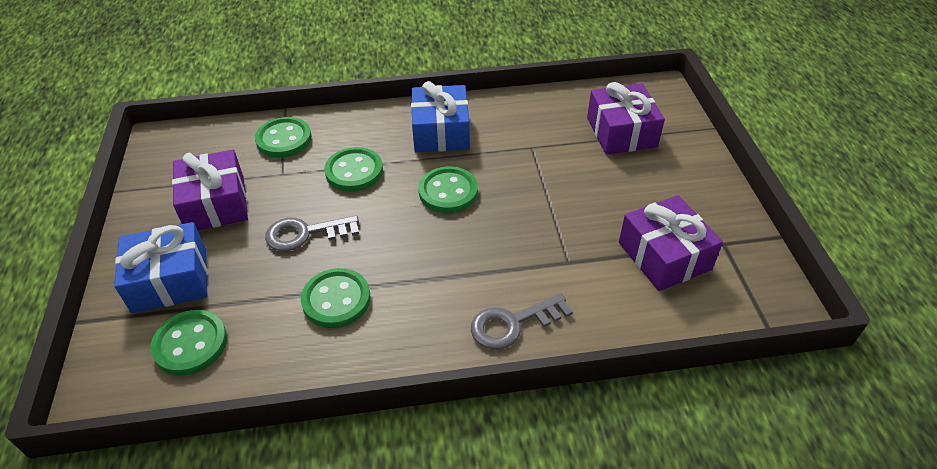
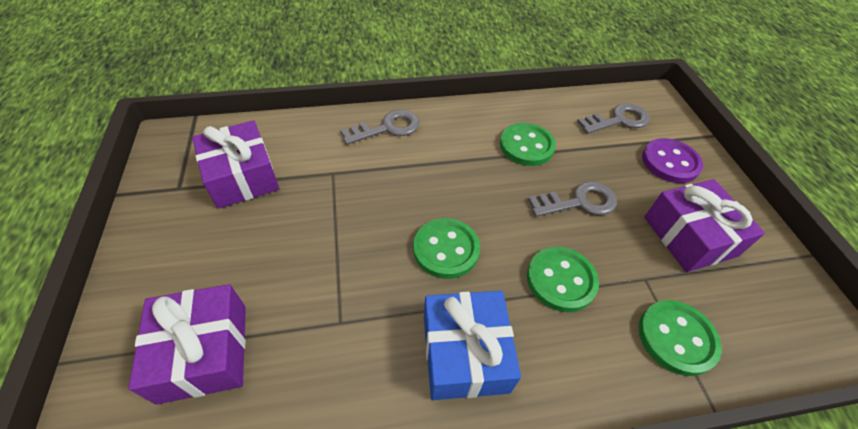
camera: 175 degrees right, 5 degrees up
blue gift [114,222,208,313] -> purple button [642,138,703,183]
green button [150,310,227,375] -> grey key [577,103,650,134]

